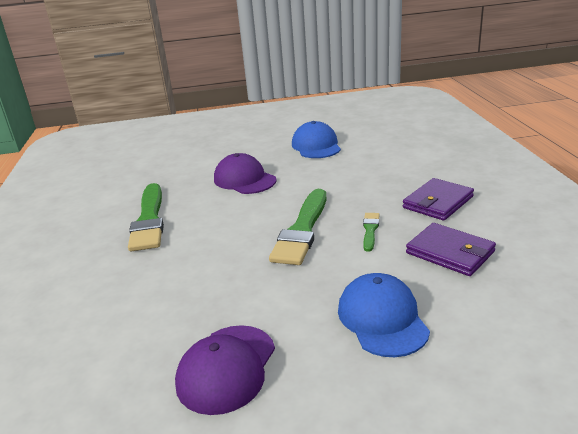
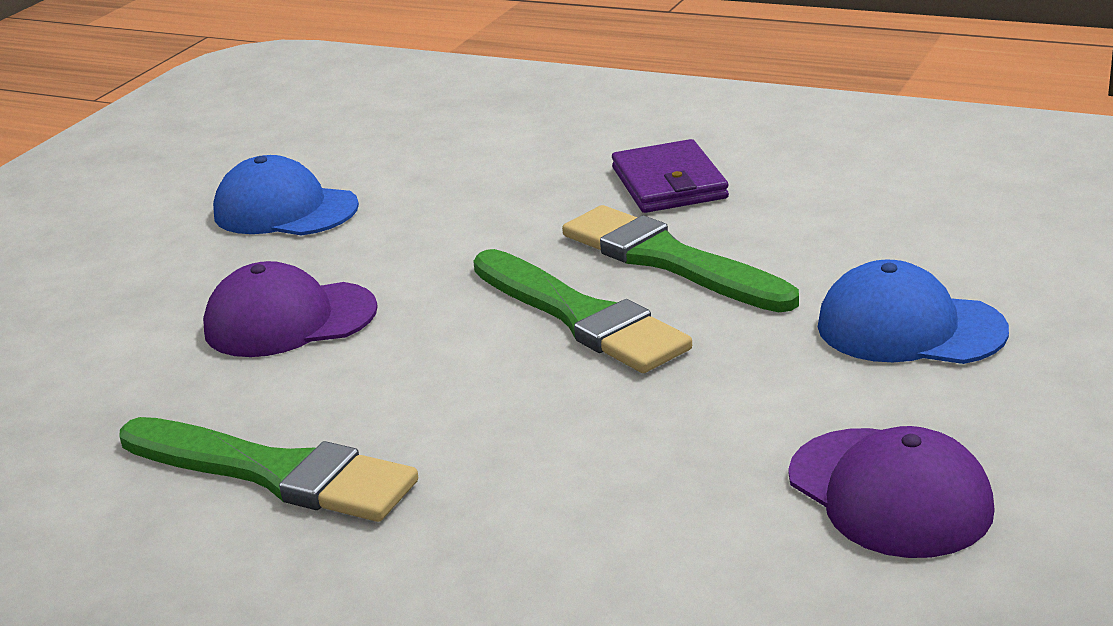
camera: 55 degrees left, 0 degrees up
green brush [363,213,380,252] -> green brush [562,205,799,312], size x2.11
purple wallet [406,223,496,276] -> none

